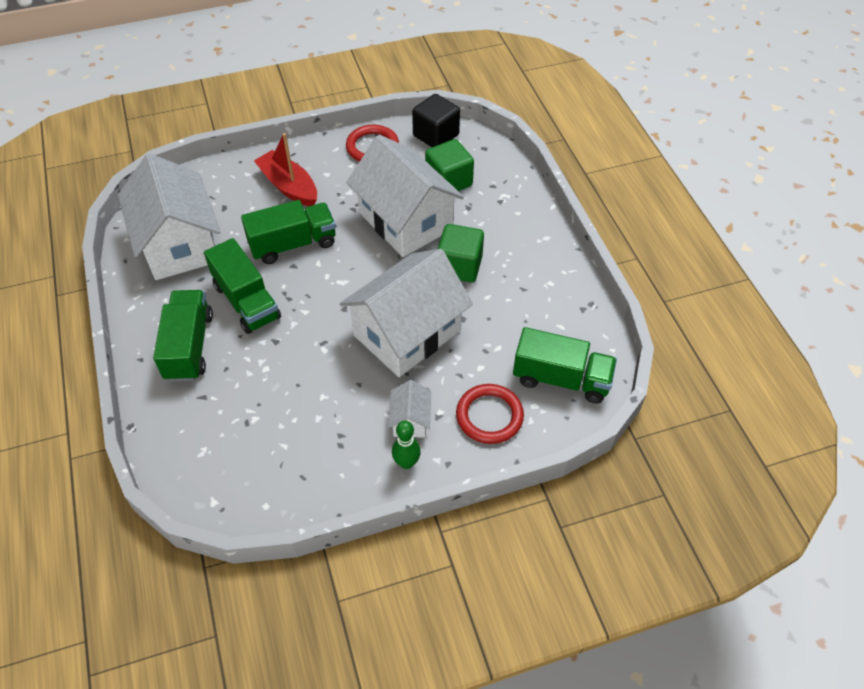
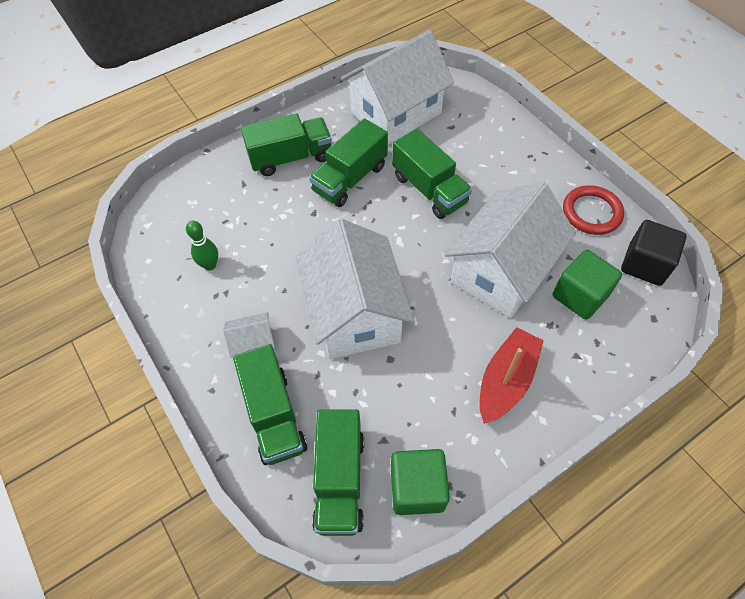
camera: 75 degrees right, 5 degrees up
red boat [254,133,317,206] -> red boat moved to [480,327,544,424]
white house [340,249,473,377] -> white house turned 45 degrees clockwise [296,219,414,359]
green bowling pin [392,421,421,469] -> green bowling pin moved to [186,221,218,270]
green cube [438,224,484,282] -> green cube moved to [391,449,450,515]
red ring [456,384,524,444] -> green truck [233,344,307,465]

